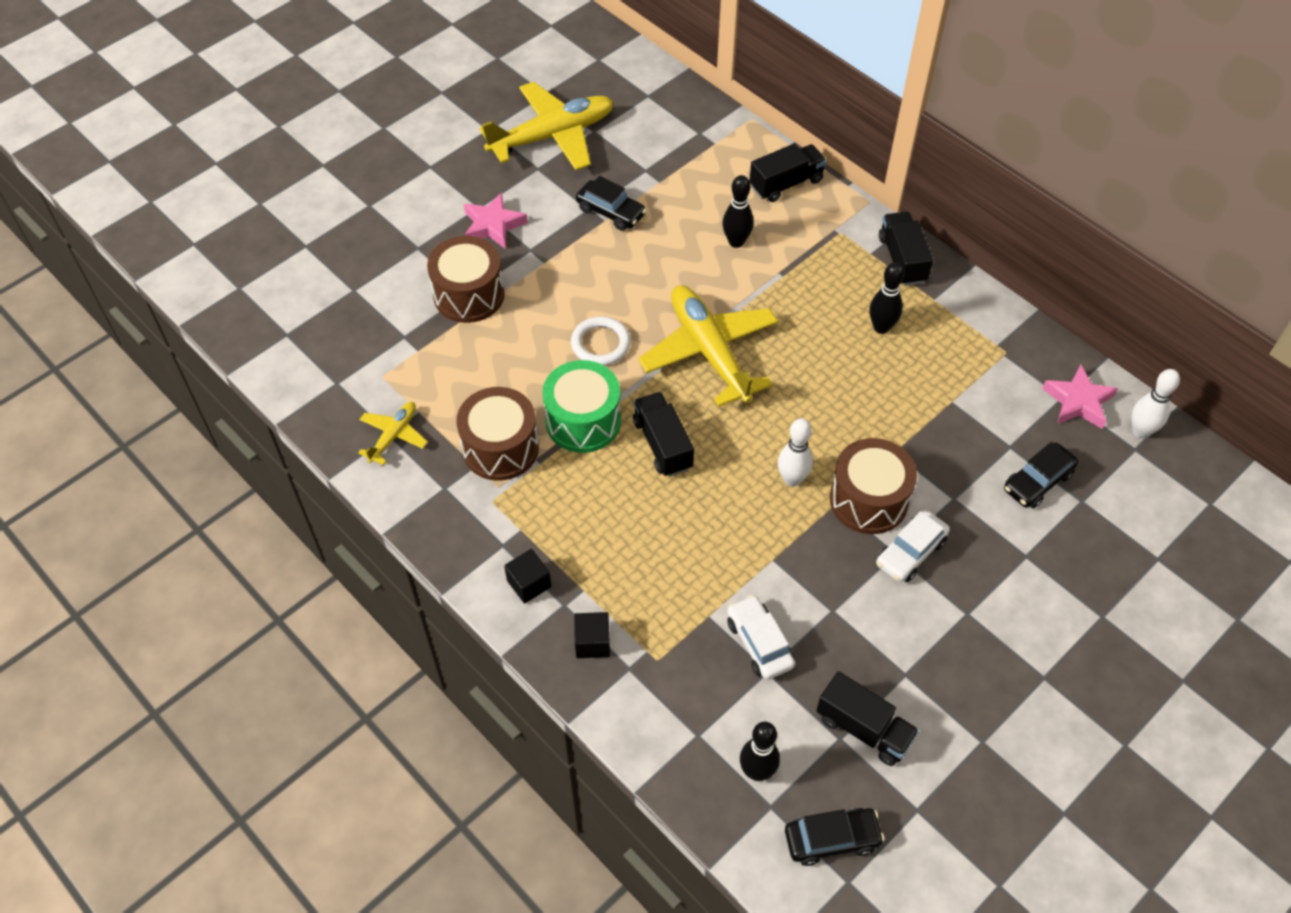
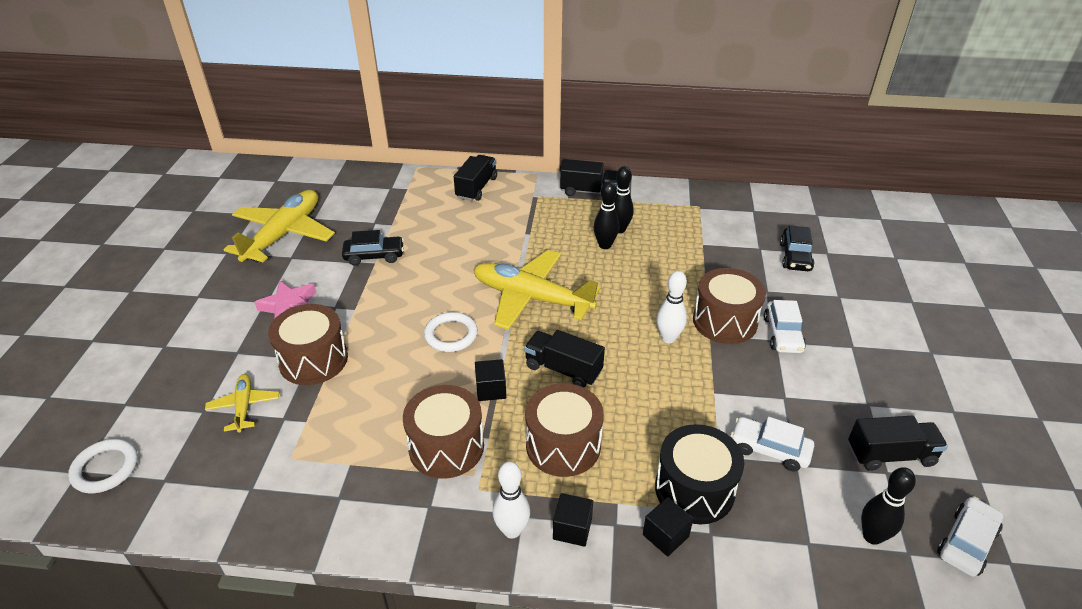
camera: 40 degrees left, 15 degrees down
yellow plane [358,402,428,465] -> yellow plane moved to [205,374,279,433]
green drum [542,360,621,453] -> black cube [475,359,506,401]
black bowling pin [722,175,754,248] -> black bowling pin moved to [594,181,619,249]
black car [785,808,885,866] -> white car [937,496,1003,577]
black truck [879,212,933,286] -> black truck turned 150 degrees clockwise [560,159,618,196]
pink star [1042,365,1118,429] -> none
white bowling pin [1131,369,1180,438] -> white bowling pin moved to [492,461,530,539]
none -> white ring [68,439,138,493]
none -> brown drum [525,383,604,477]
none -> black drum [655,424,744,524]

